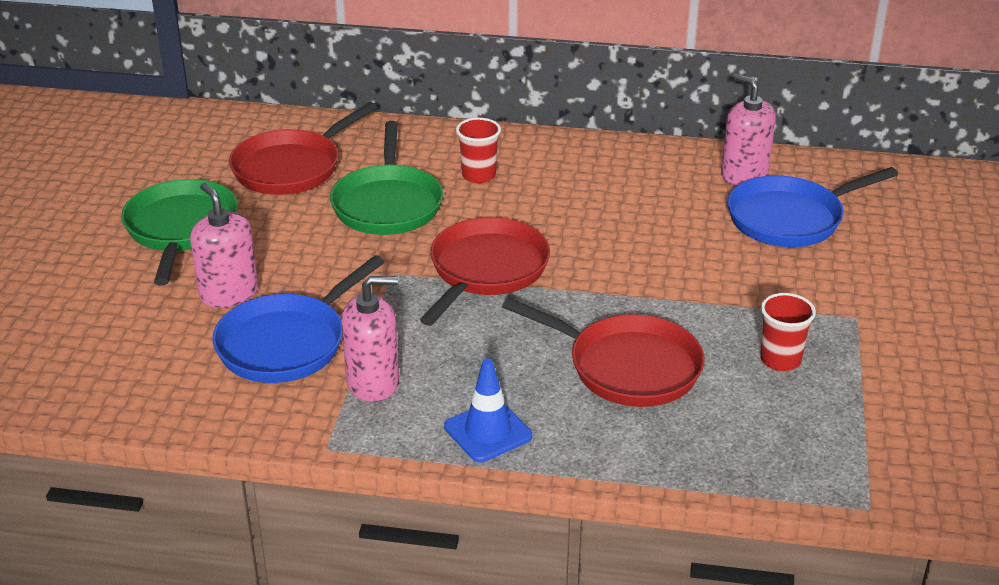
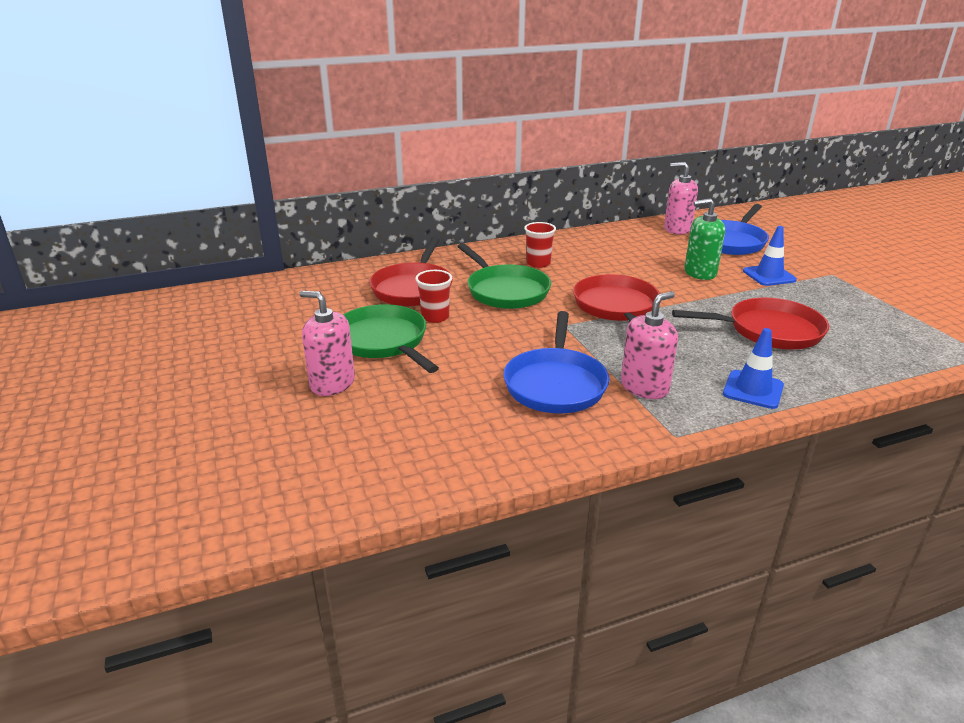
camera: 30 degrees left, 5 degrees down
pink soap dispenser [190,183,258,308] -> pink soap dispenser moved to [299,291,355,396]
red cup [760,293,816,371] -> red cup moved to [415,270,452,323]
none -> green soap dispenser [685,198,725,280]
none -> blue traffic cone [743,226,797,286]

